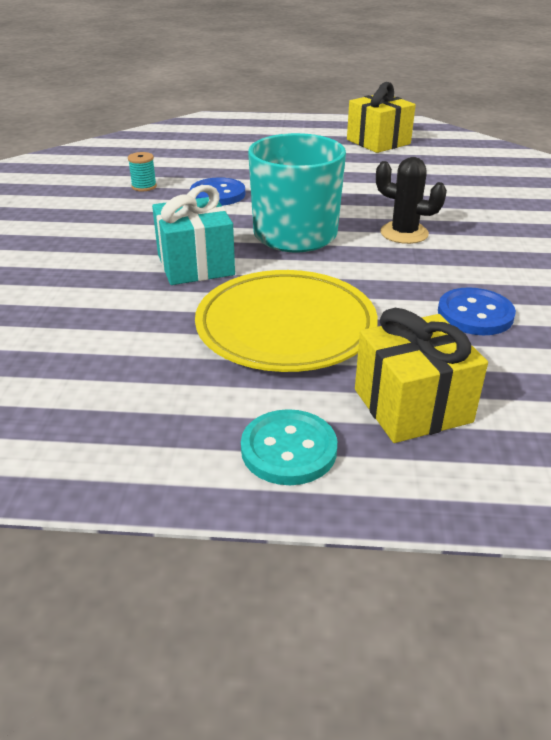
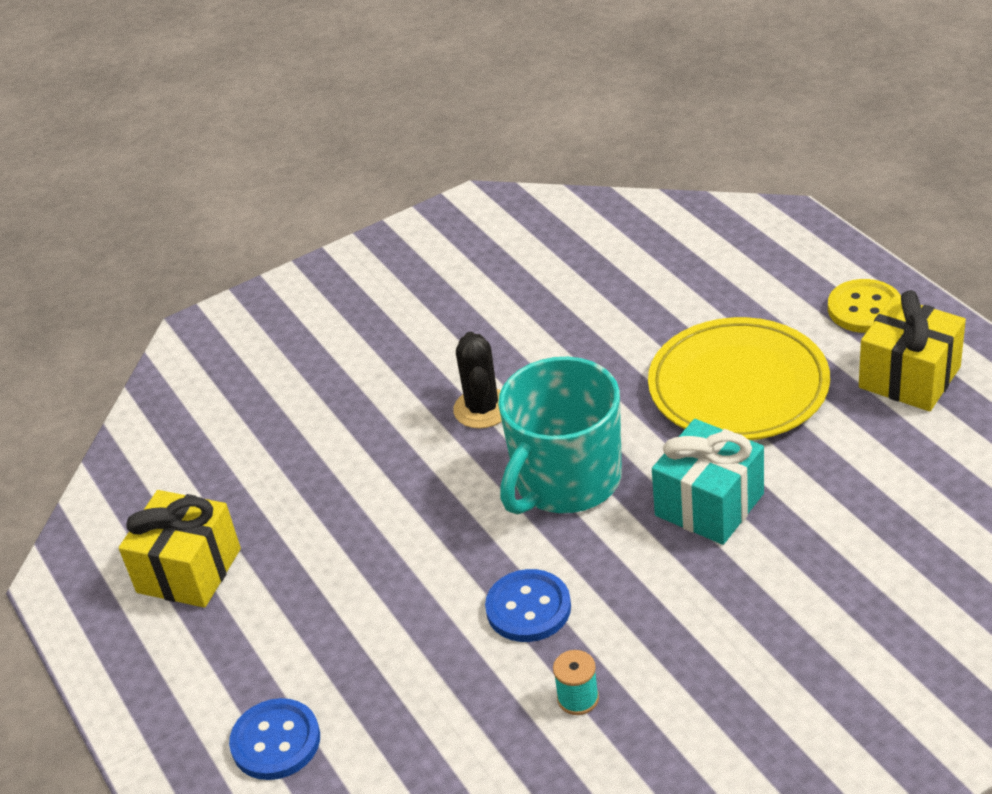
camera: 120 degrees left, 5 degrees up
turquoise button [241,409,337,485] -> yellow button [828,279,901,333]
yellow gift [355,308,488,443] -> yellow gift moved to [859,290,966,411]
blue button [438,287,516,335] -> blue button moved to [229,698,320,780]

